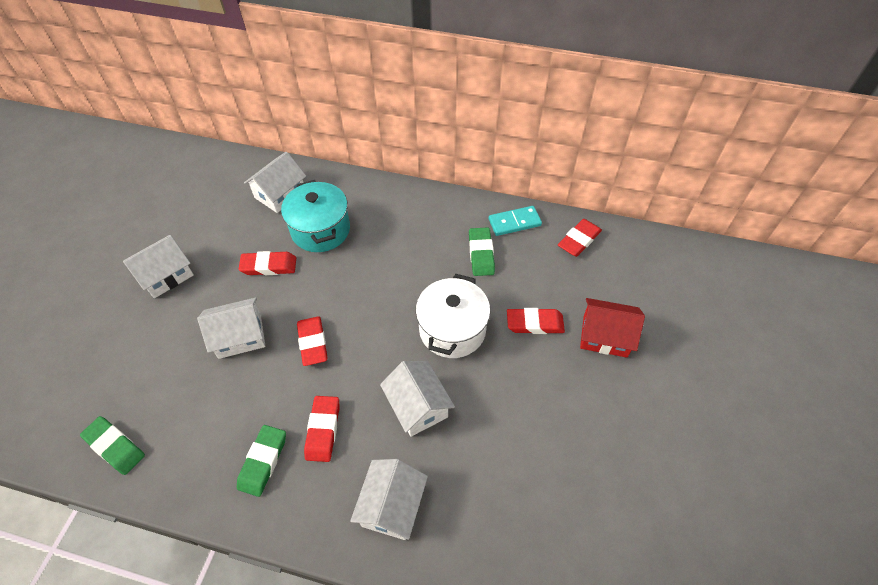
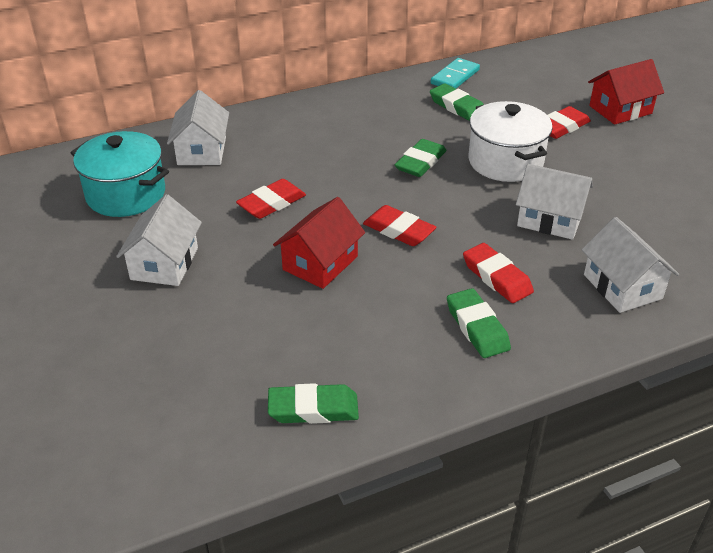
camera: 40 degrees left, 15 degrees down
white house [197,297,265,359] -> red house [273,197,365,289]
turquoise pot [281,180,350,252] -> turquoise pot moved to [71,131,169,217]
red eraser [558,219,602,257] -> none
none -> green eraser [395,139,447,177]

